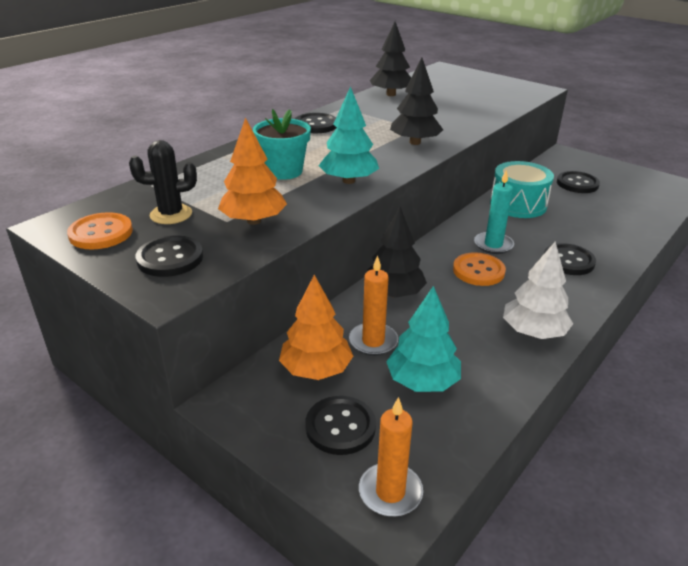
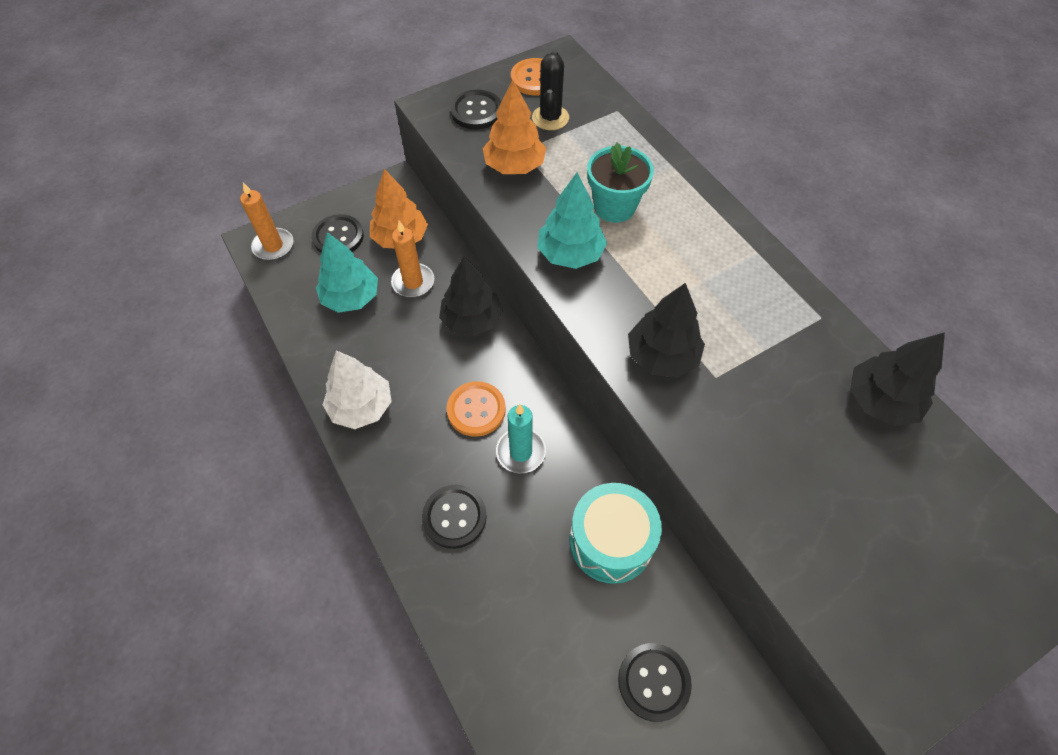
camera: 110 degrees right, 25 degrees up
black button [295,113,337,133] -> none

